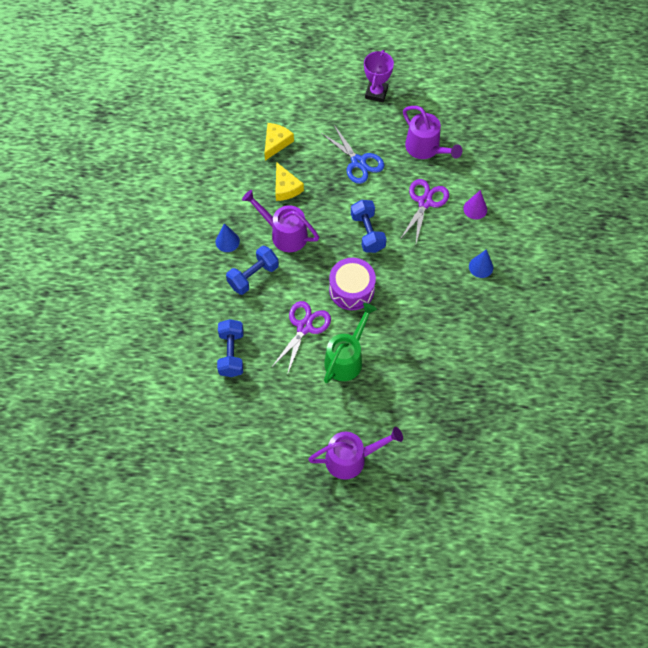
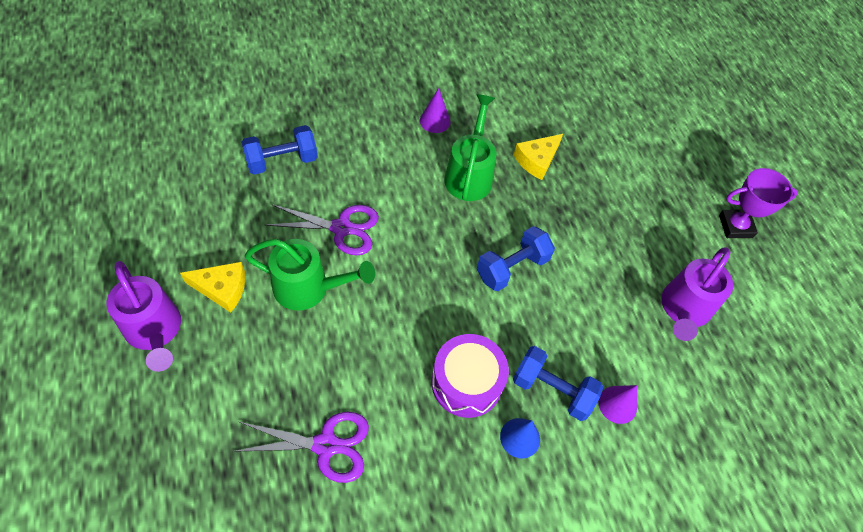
camera: 65 degrees right, 5 degrees down
blue cone [215,223,240,252] -> purple cone [420,88,451,133]
blue dumbbell [226,246,279,295] -> blue dumbbell moved to [513,346,603,421]
purple watering can [242,190,319,252] -> green watering can [444,94,496,201]
yellow cheese [264,123,294,161] -> yellow cheese moved to [180,262,245,313]
blue scissors [321,125,384,184] -> none
purple drum [329,258,376,310] -> purple drum moved to [432,334,509,418]
purple scissors [401,179,449,243] -> purple scissors moved to [233,412,369,483]

